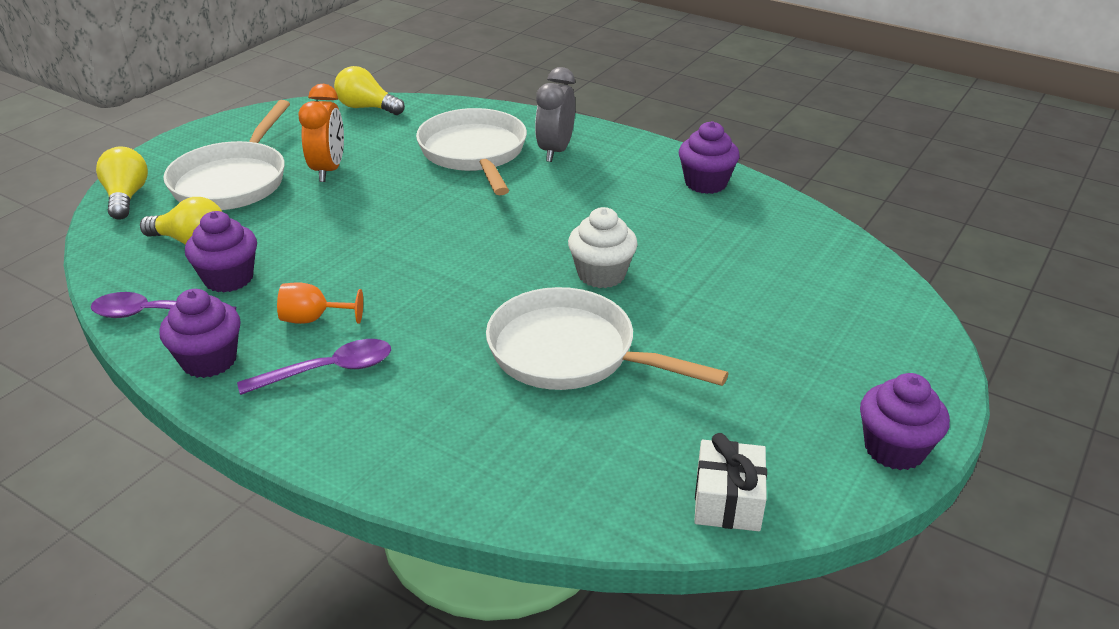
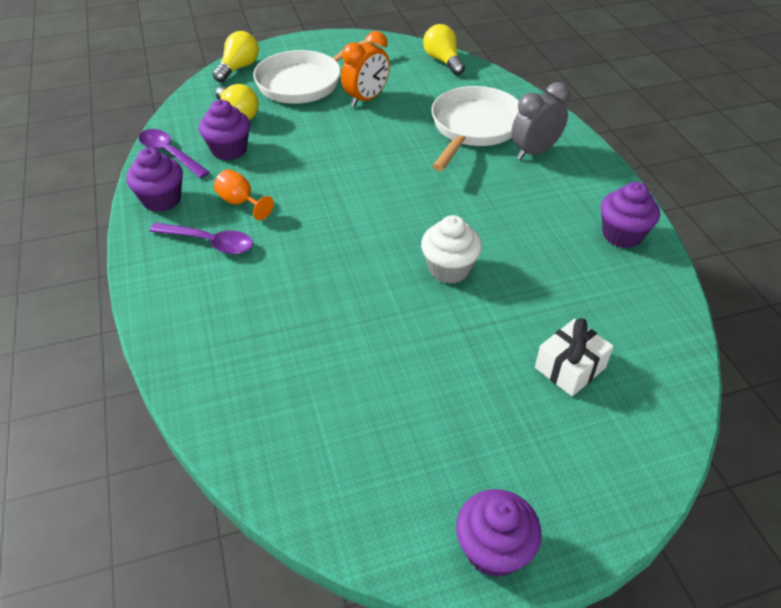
camera: 40 degrees right, 10 degrees up
white pan [486,287,729,390] -> none
white gift [694,433,767,531] -> white gift moved to [535,318,614,397]

